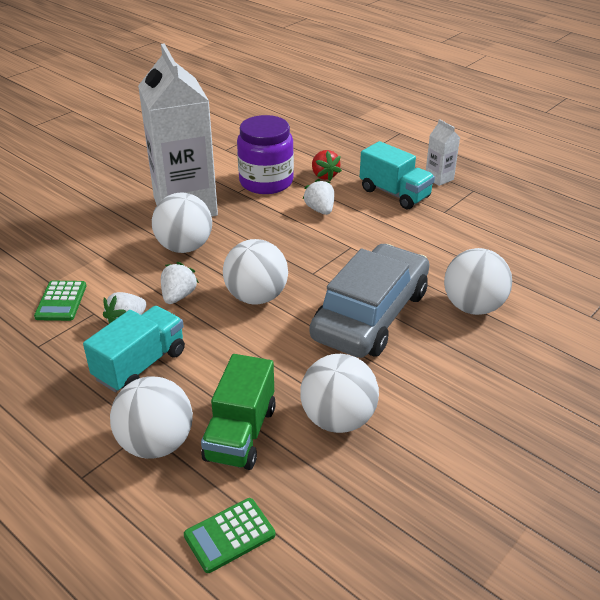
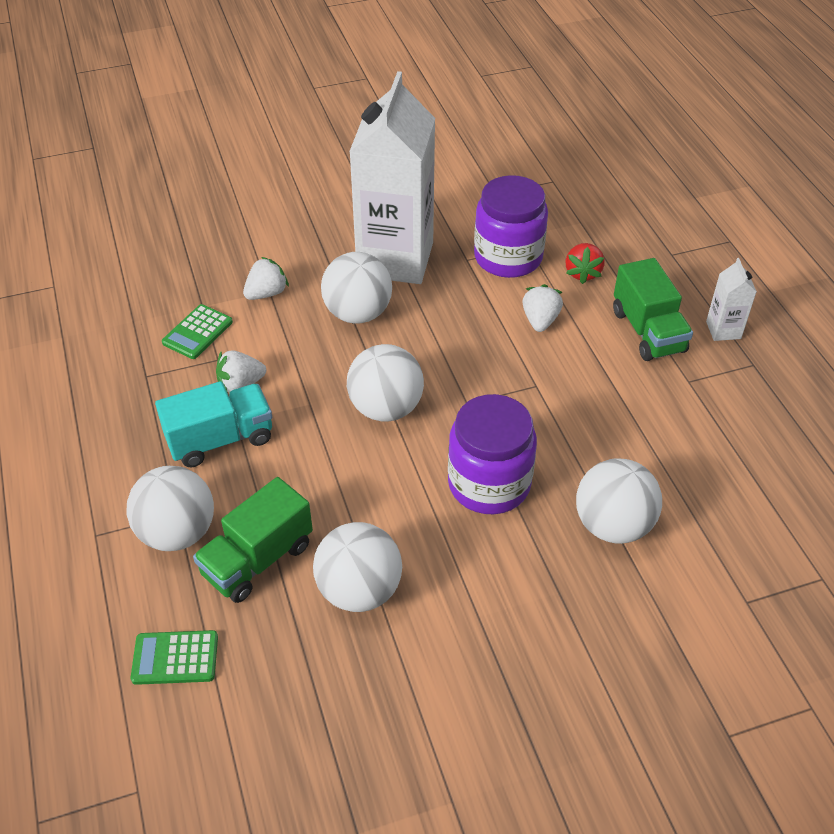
camera: 30 degrees right, 10 degrees up
white strawberry [161,262,199,304] -> white strawberry moved to [243,257,289,300]
grey car [309,244,429,358] -> purple jar [448,394,537,514]
turquoise truck [360,141,435,209] -> green truck [613,258,693,361]

